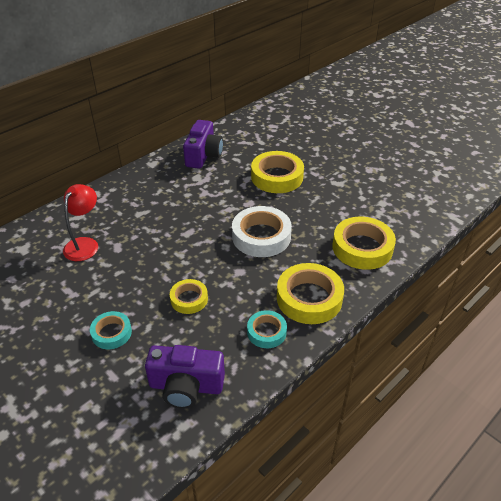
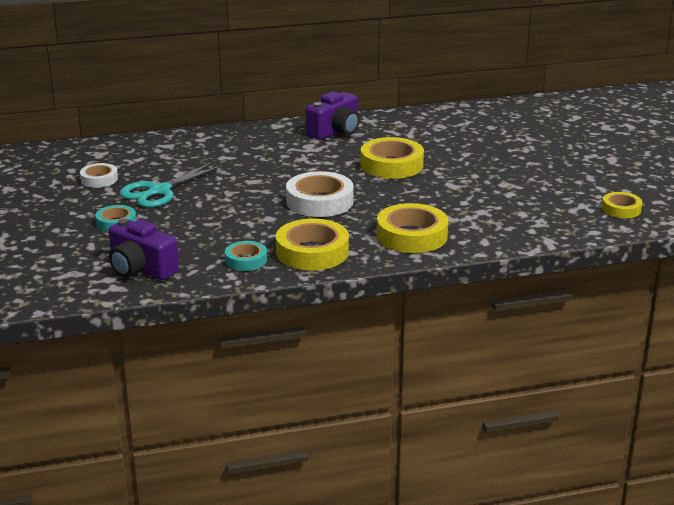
camera: 30 degrees right, 15 degrees down
red lamp [63,184,98,261] -> none
yellow tape [170,279,208,314] -> yellow tape moved to [602,192,642,218]
none -> white tape [80,163,118,188]
none -> turquoise scissors [119,162,223,208]

